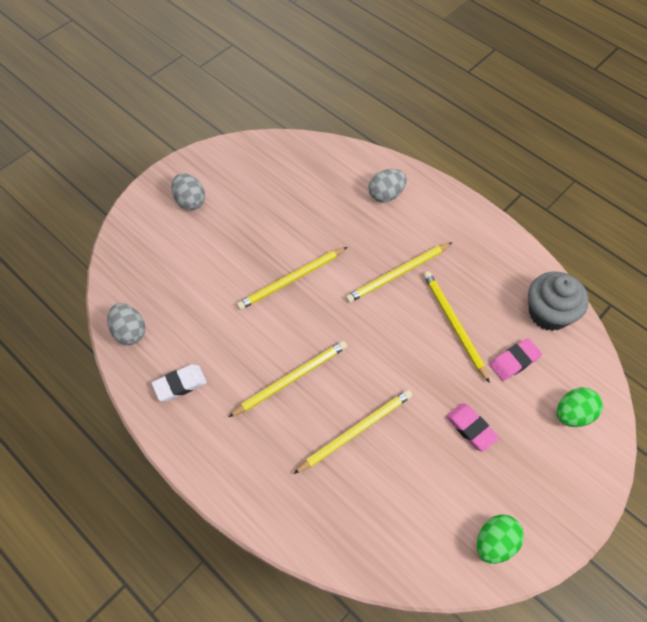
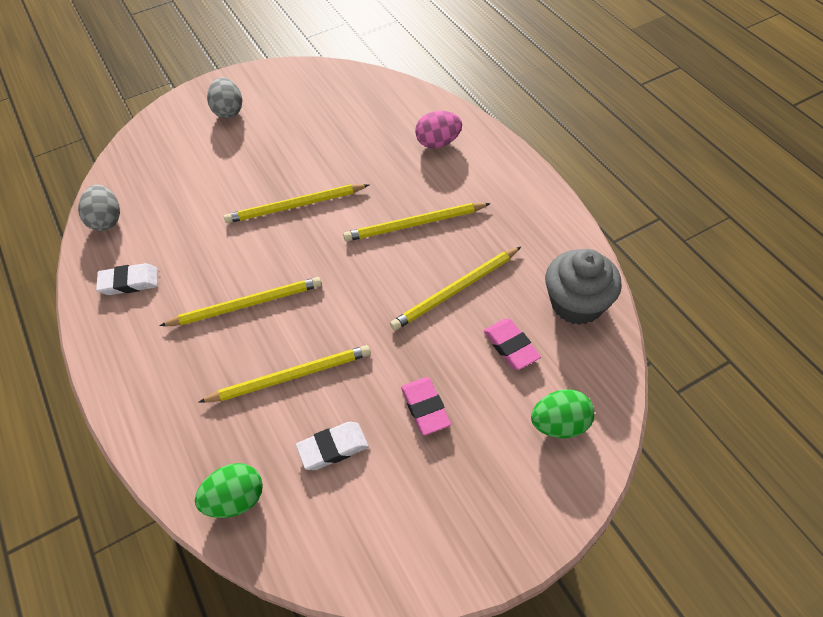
camera: 20 degrees right, 5 degrees down
grey egg [368,169,407,202] -> pink egg [415,111,462,148]
yellow pencil [423,271,490,383] -> yellow pencil turned 120 degrees counterclockwise [390,247,521,331]
green egg [477,514,524,564] -> green egg moved to [195,463,263,518]
pink eraser [489,338,542,381] -> pink eraser turned 75 degrees clockwise [483,319,541,370]
none -> white eraser [296,422,369,470]

